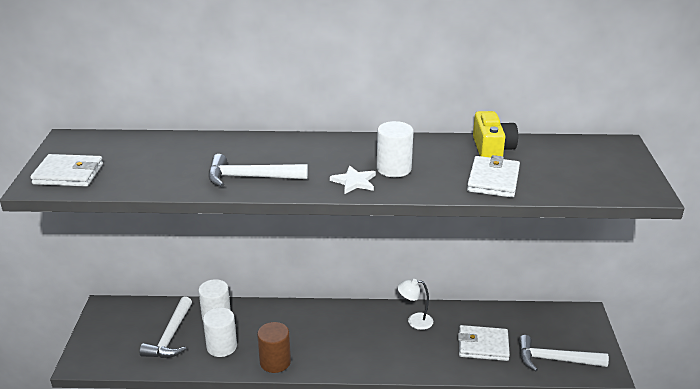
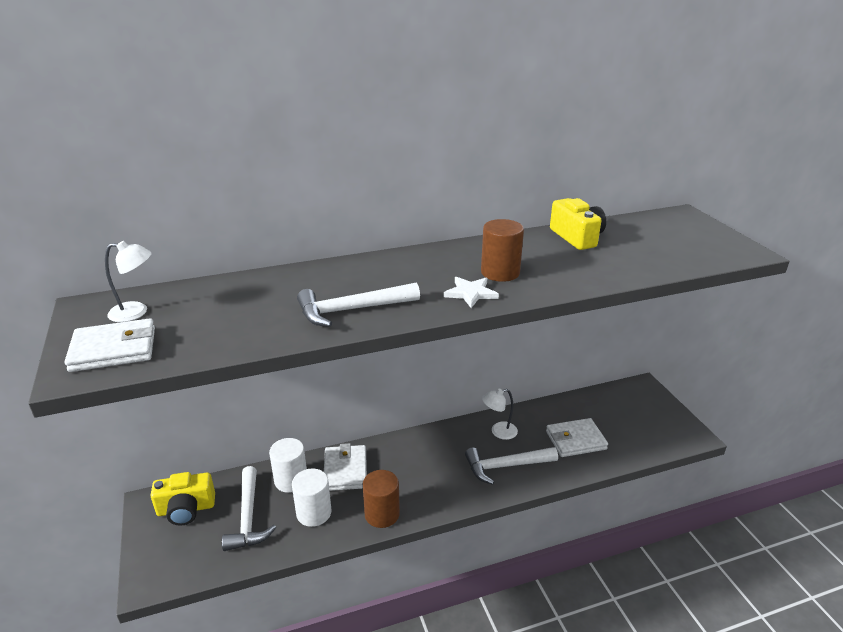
camera: 20 degrees left, 0 degrees up
white cylinder [377,121,414,177] -> brown cylinder [481,219,524,282]
white wallet [467,155,520,198] -> white wallet moved to [324,443,367,491]
white hammer [518,335,609,371] -> white hammer moved to [465,447,558,485]
none -> white lamp [105,241,152,322]
none -> yellow camera [150,472,215,526]

